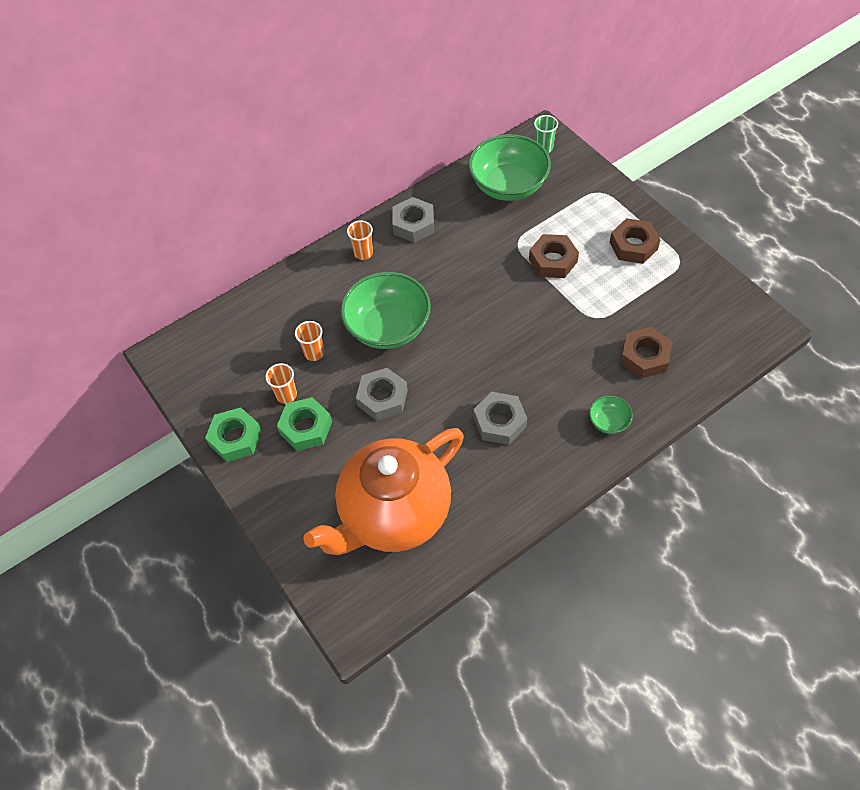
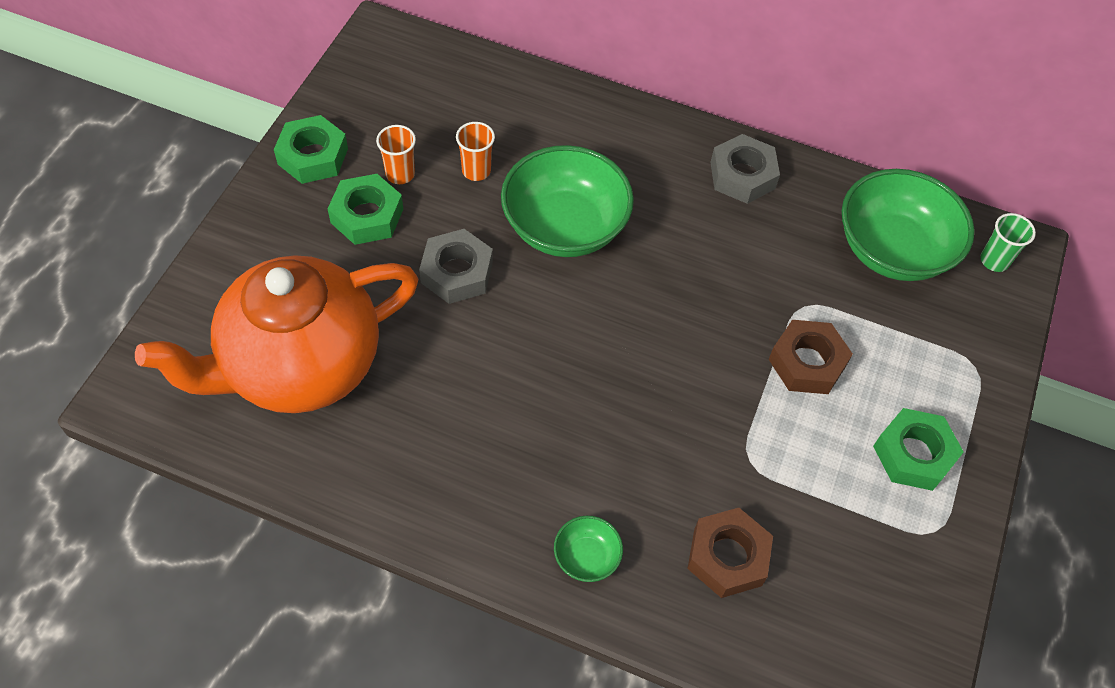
camera: 50 degrees right, 0 degrees up
orange teapot [303,428,464,555] -> orange teapot turned 45 degrees counterclockwise [135,255,419,413]
orange cup [347,221,373,260] -> none
grey nut [474,392,527,445] -> none
brown nut [610,218,661,264] -> green nut [873,408,964,491]

